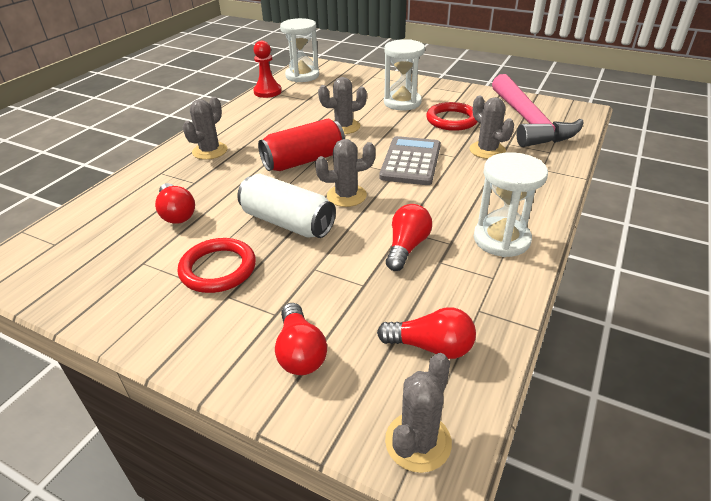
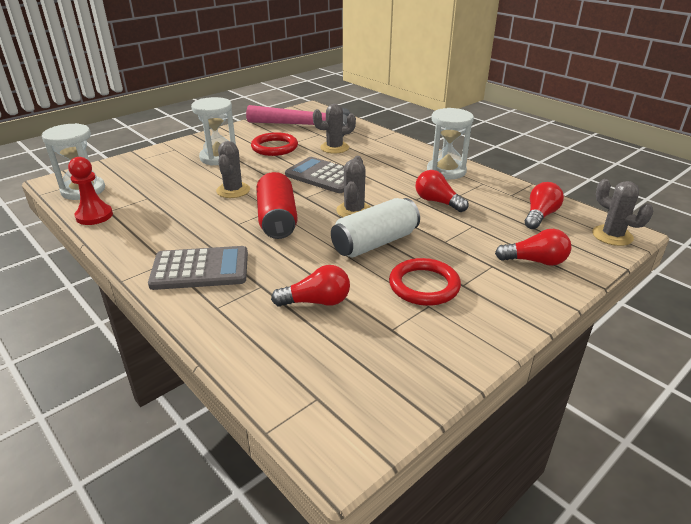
camera: 70 degrees left, 5 degrees down
grey cactus [183,97,227,160] -> grey calculator [148,246,248,290]

